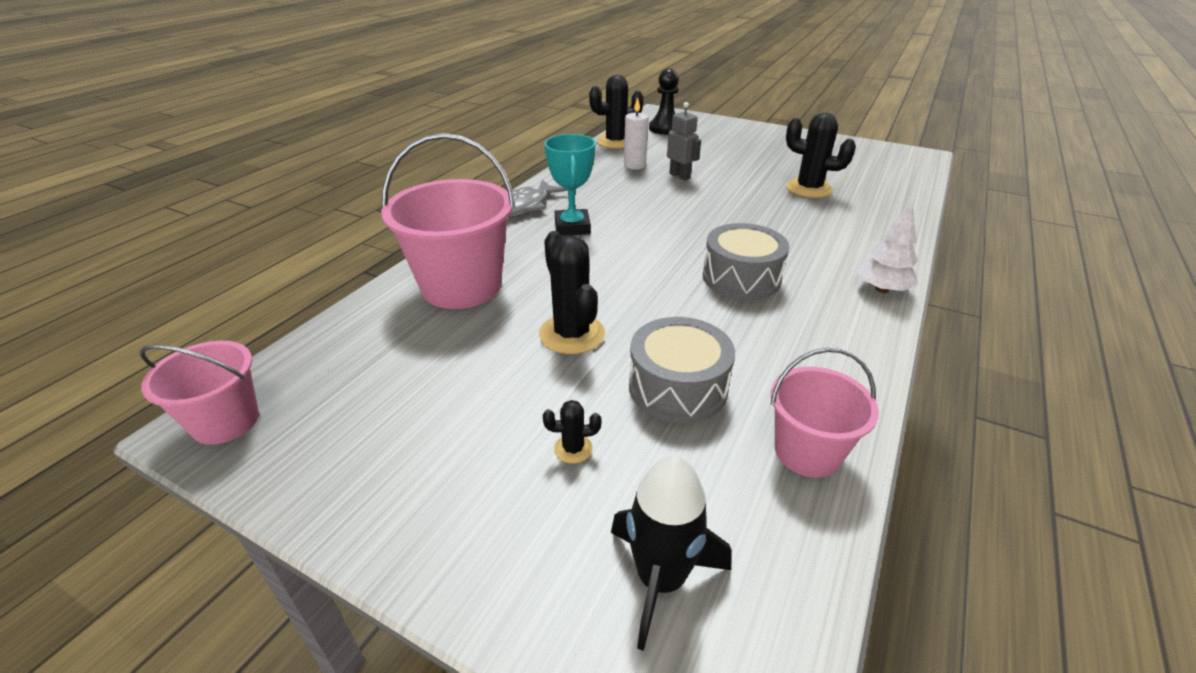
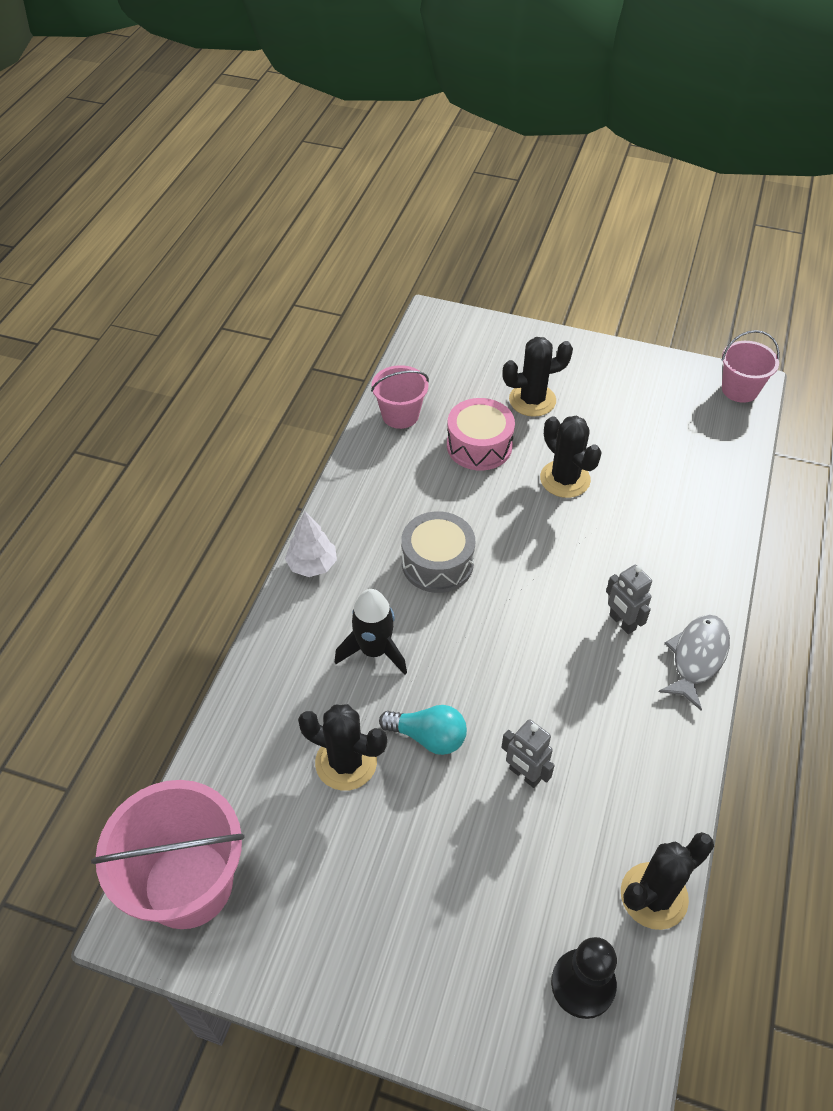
camera: 170 degrees right, 15 degrees up
pink bucket [382,133,516,309] -> pink bucket moved to [91,780,245,929]
black cactus [543,400,602,464] -> black cactus [502,337,573,417], size x2.14
turquoise trophy [544,134,596,236] -> grey robot [606,565,652,634]
black rocket [611,455,732,651] -> black rocket moved to [335,589,407,675]
white candle [624,97,649,169] -> none
grey drum [629,317,735,423] -> pink drum [447,398,515,470]
none -> turquoise light bulb [379,705,467,755]

